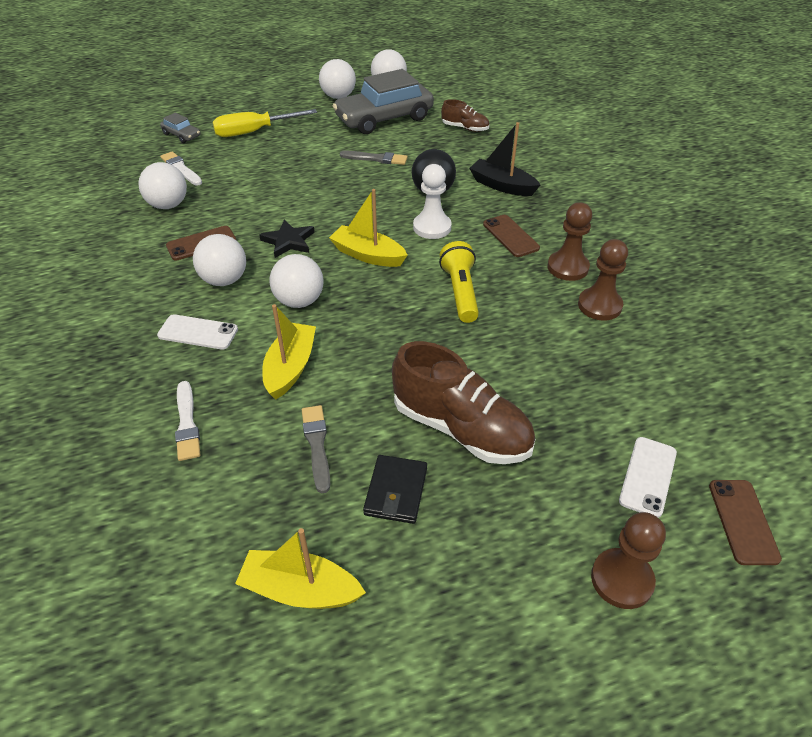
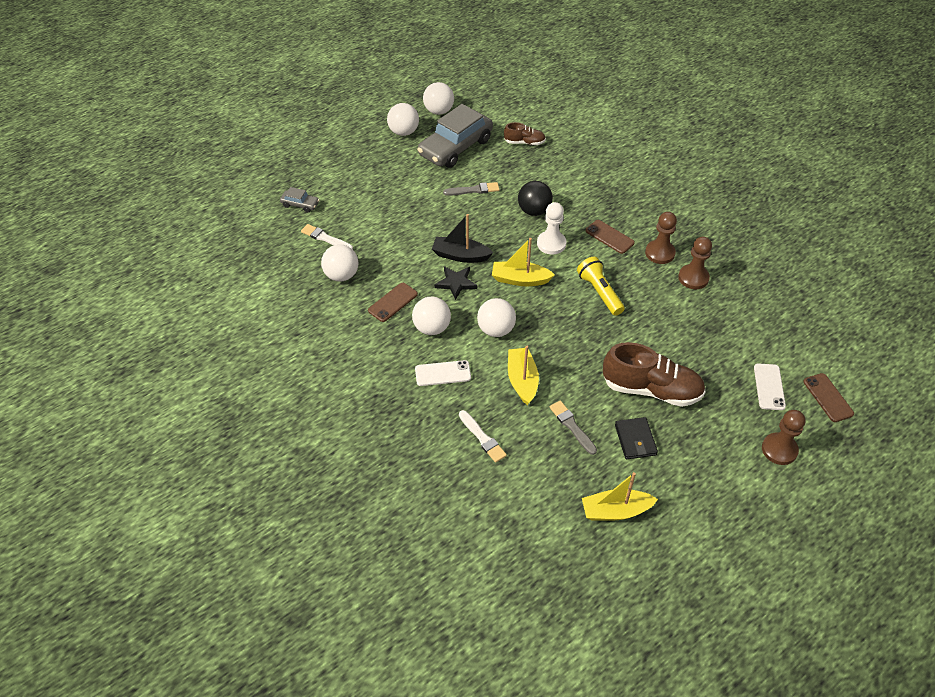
camera: 20 degrees left, 5 degrees up
yellow screwdriver [212,109,317,137] -> none
black boat [469,122,540,196] -> black boat moved to [432,214,493,263]

